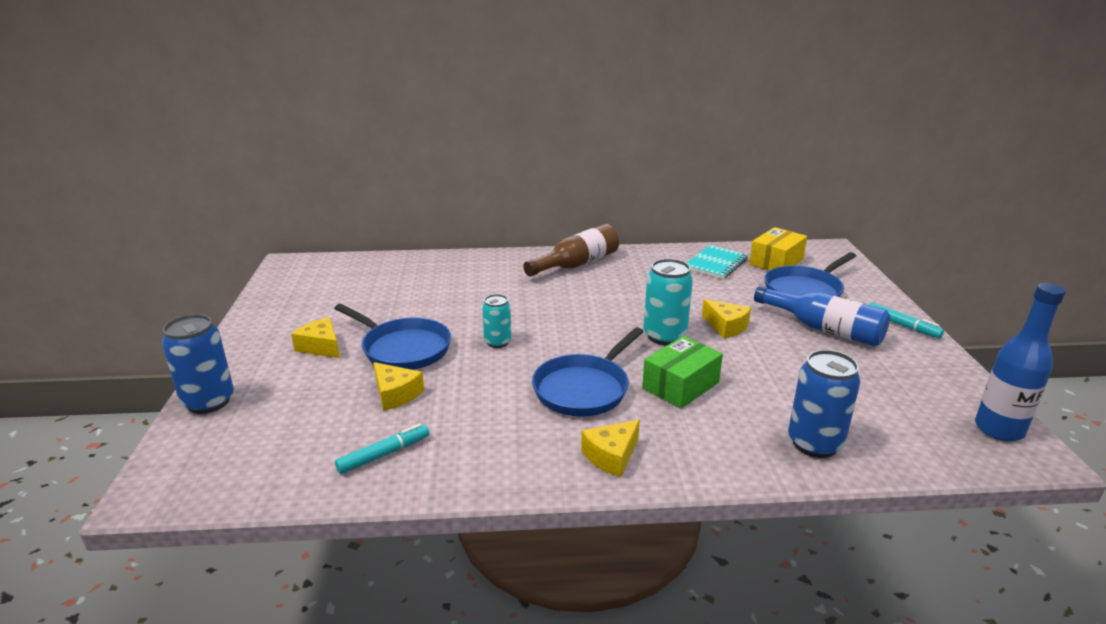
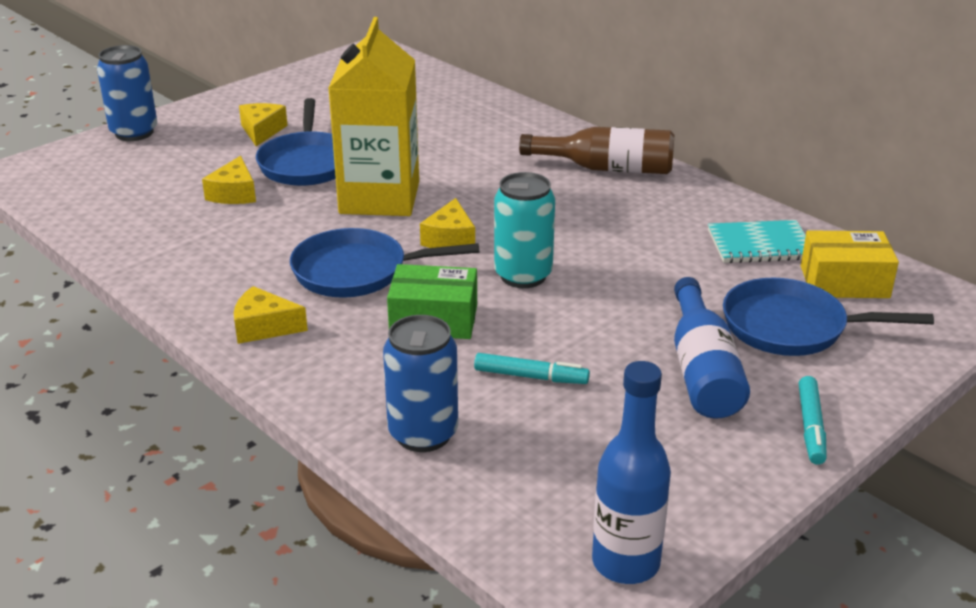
camera: 50 degrees right, 5 degrees up
turquoise marker [335,423,429,474] -> turquoise marker moved to [474,353,590,384]
turquoise can [482,294,511,348] -> yellow carton [328,17,419,216]
yellow cheese [702,299,751,339] -> yellow cheese moved to [420,198,475,248]

